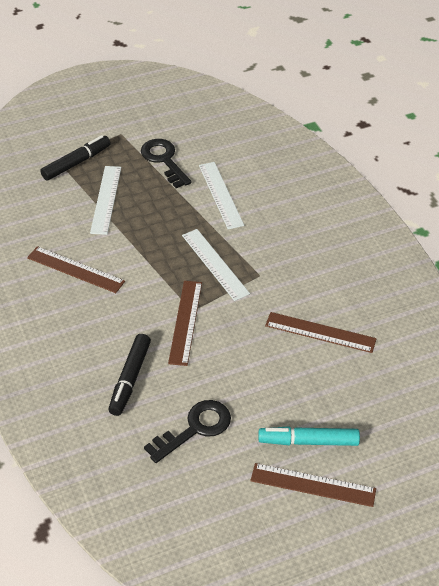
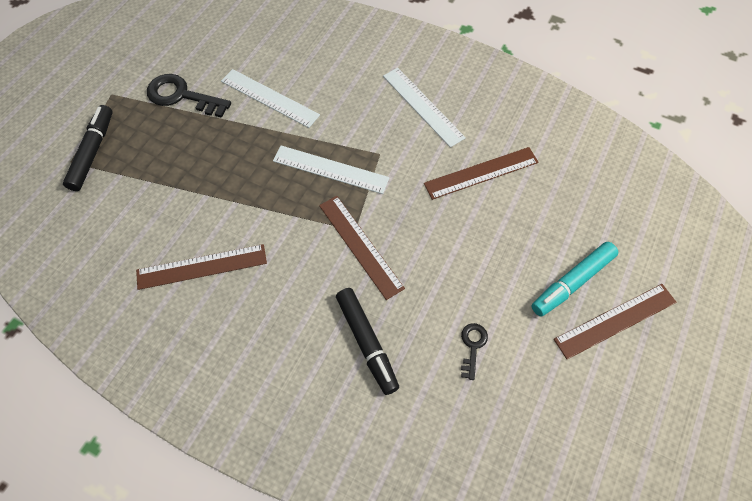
camera: 40 degrees left, 15 degrees up
white ruler [90,166,121,235] -> white ruler moved to [383,68,466,148]
black key [144,400,231,463] -> black key [461,323,488,380], size x0.53

